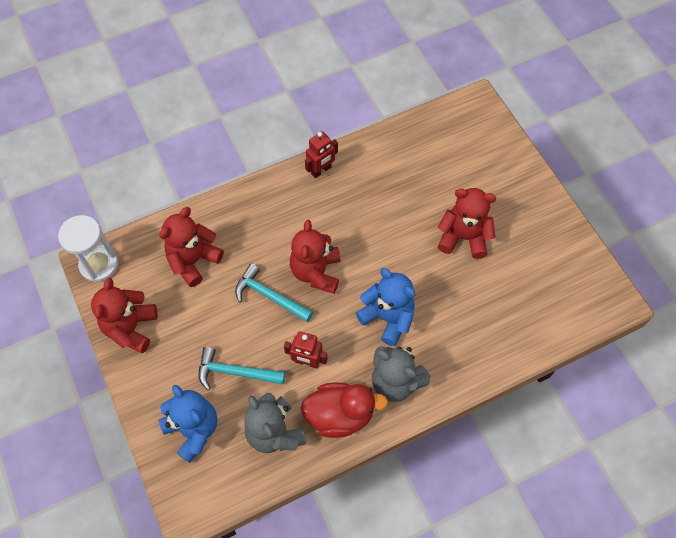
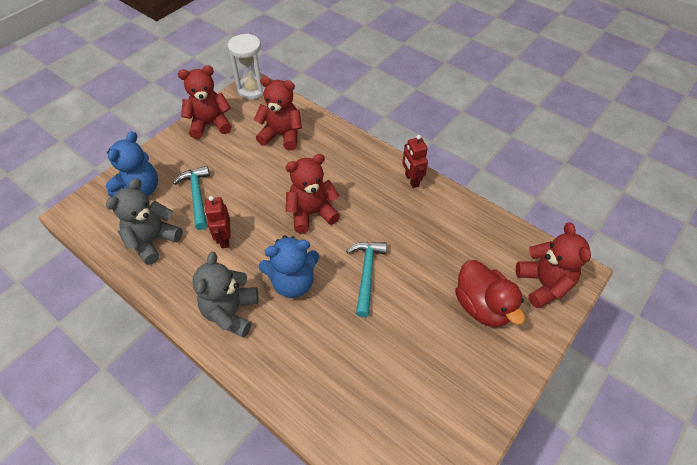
camera: 65 degrees right, 10 degrees down
turquoise hammer [235,263,313,322] -> turquoise hammer moved to [346,242,387,317]
red duck [301,383,388,438] -> red duck moved to [455,260,525,327]
red robot [305,131,338,178] -> red robot turned 45 degrees clockwise [402,135,428,188]
blue teddy bear [356,268,415,346] -> blue teddy bear turned 60 degrees clockwise [259,235,320,298]
red teddy bear [438,188,496,259] -> red teddy bear moved to [516,223,591,309]

